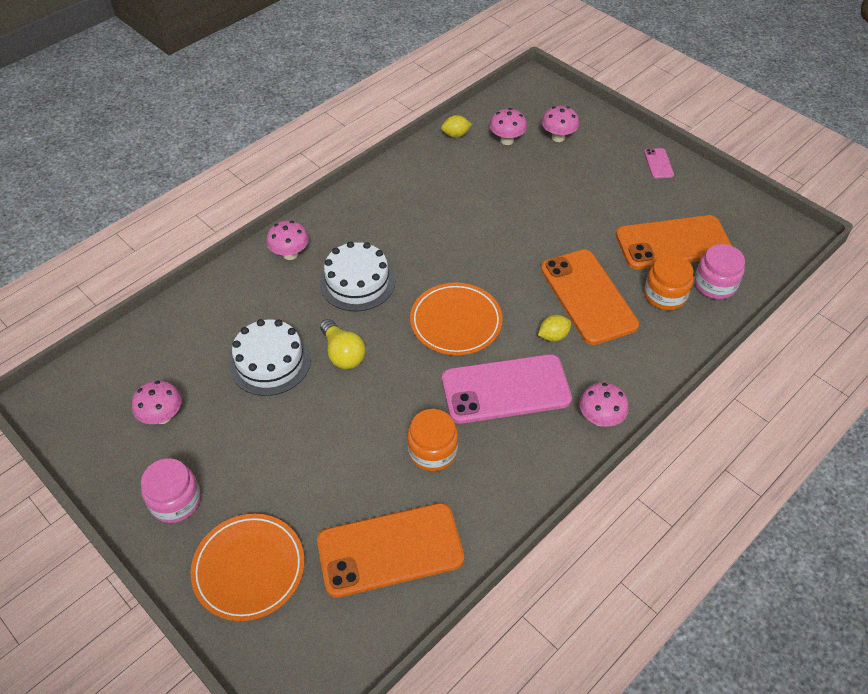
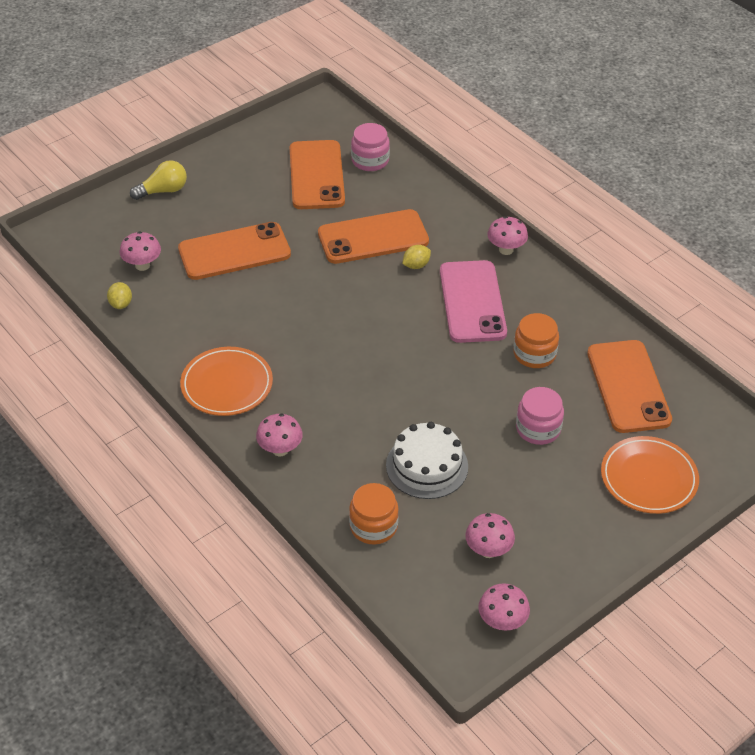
camera: 85 degrees left, 5 degrees down
pink jar [141,458,201,523] -> pink jar moved to [516,387,564,445]
white cake [320,241,395,312] -> none
yellow light bulb [320,319,366,369] -> yellow light bulb moved to [130,160,187,200]
orange plate [410,283,503,355] -> orange plate moved to [180,347,273,416]
yellow lemon [538,315,571,342] -> yellow lemon turned 75 degrees clockwise [402,245,431,269]
pink mushroom [542,106,579,142] -> pink mushroom moved to [478,583,530,631]
pink phone [644,148,674,178] -> none
orange jar [644,255,694,310] -> orange jar moved to [349,483,399,545]
none -> orange phone [178,222,291,280]

